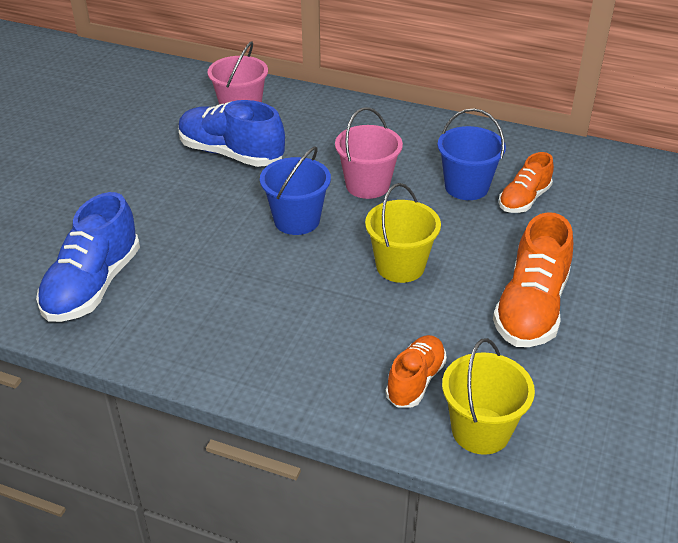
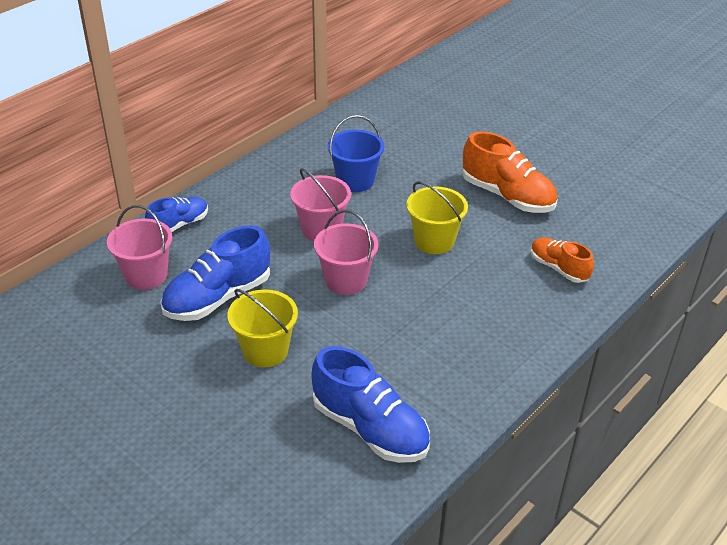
camera: 70 degrees left, 0 degrees up
blue bucket [260,146,331,235] -> pink bucket [314,210,378,295]
yellow bucket [442,338,535,455] -> yellow bucket moved to [227,289,298,367]
orange shoe [498,152,554,213] -> none
none -> blue shoe [145,197,208,232]

